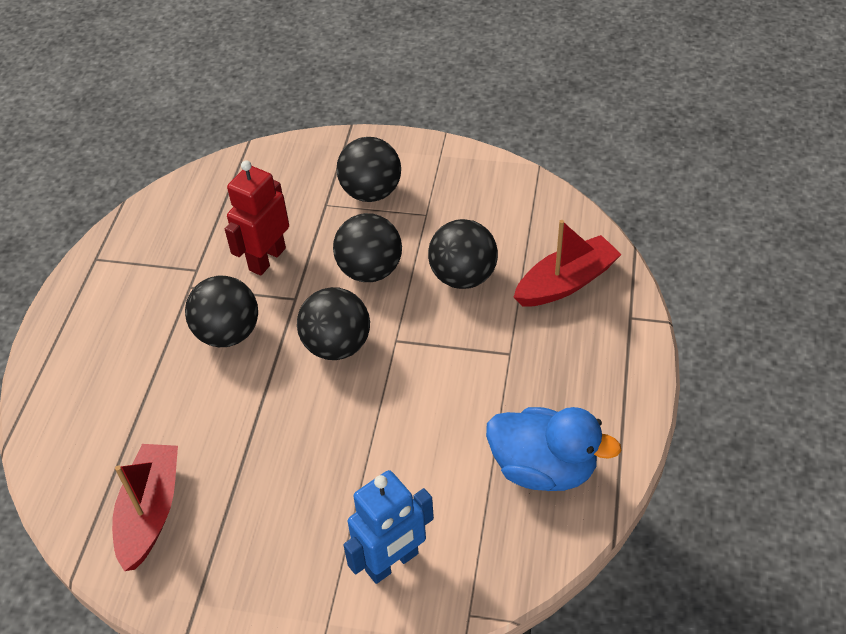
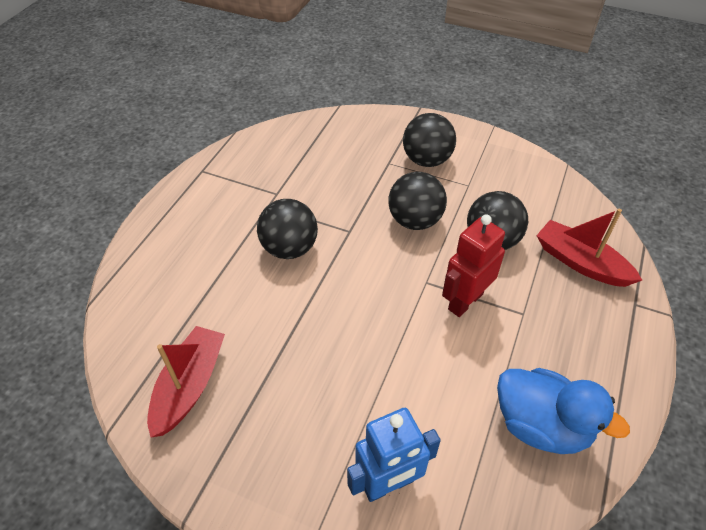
camera: 10 degrees right, 0 degrees up
red robot [225,160,289,276] -> red robot moved to [442,215,505,317]
black ball [297,287,370,360] -> none
red boat [513,220,622,307] -> red boat turned 120 degrees counterclockwise [536,209,642,287]

